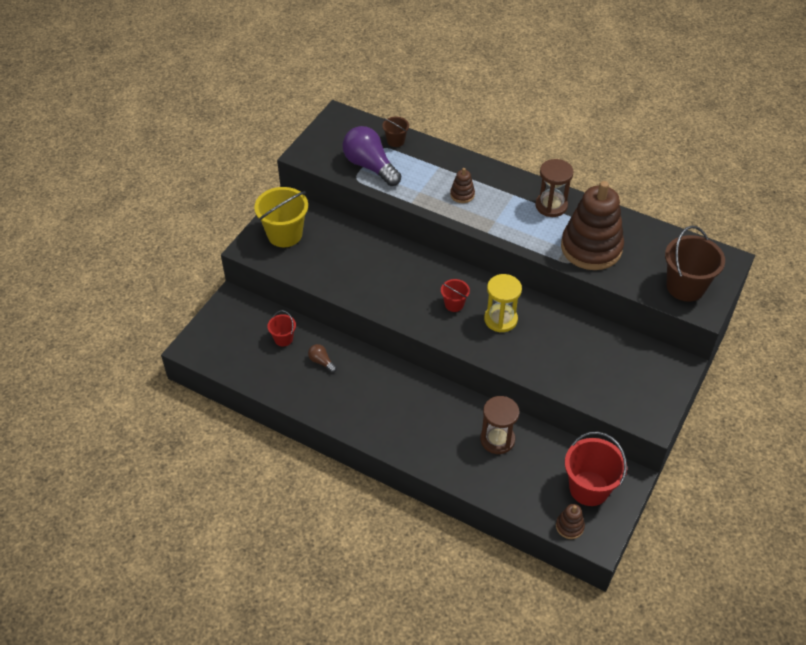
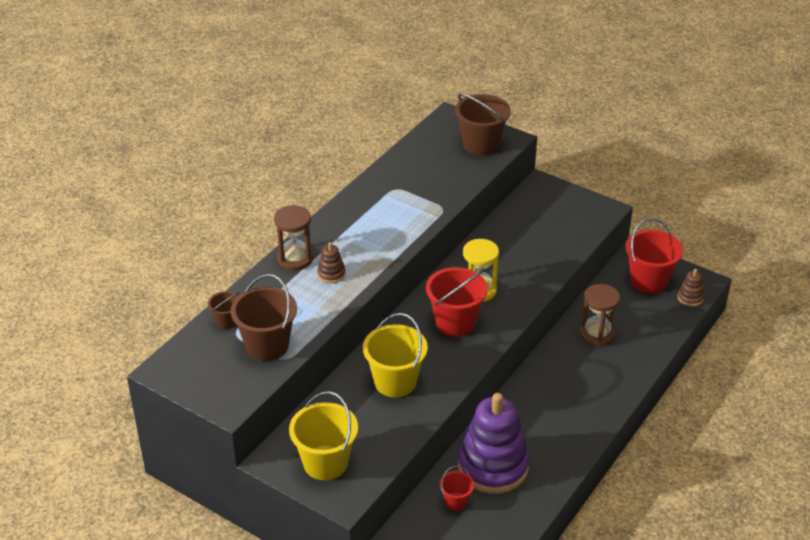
camera: 85 degrees left, 10 degrees down
brown light bulb [308,344,337,373] -> purple stacking toy [458,393,530,494]
purple light bulb [343,126,401,186] -> brown bucket [231,274,297,361]
red bucket [441,279,470,312] -> red bucket [426,267,488,337], size x1.92
brown hourglass [535,159,574,217] -> brown hourglass moved to [274,205,313,270]
brown stacking toy [561,181,624,270] -> none
none -> yellow bucket [363,313,428,397]

